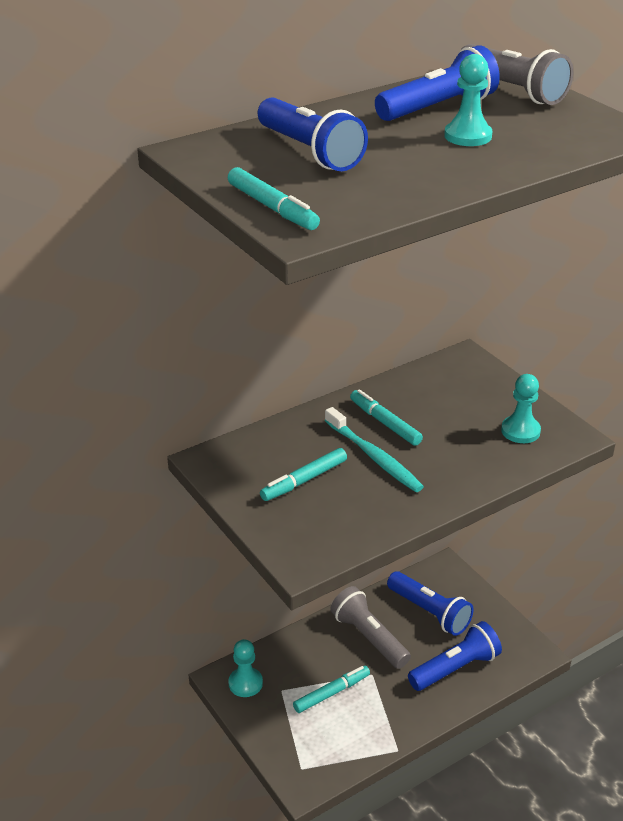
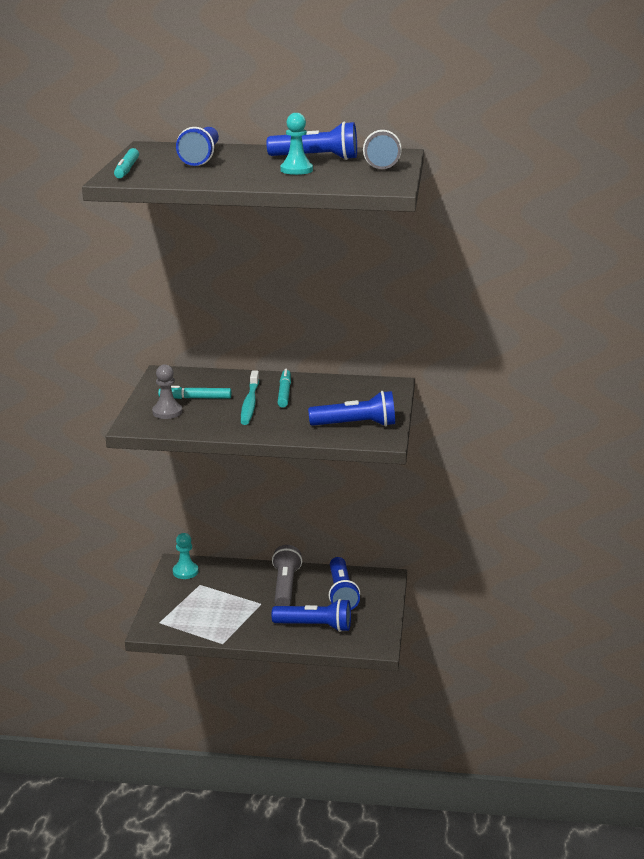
camera: 40 degrees right, 10 degrees down
turquoise marker [293,666,370,713] -> none
turquoise pawn [501,374,541,443] -> blue flashlight [308,391,395,427]
none -> grey pawn [152,364,182,419]

